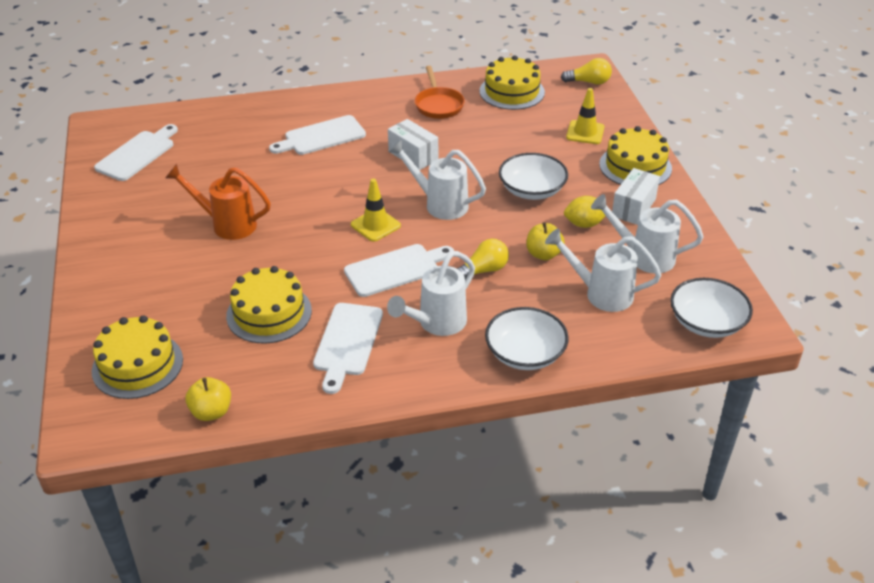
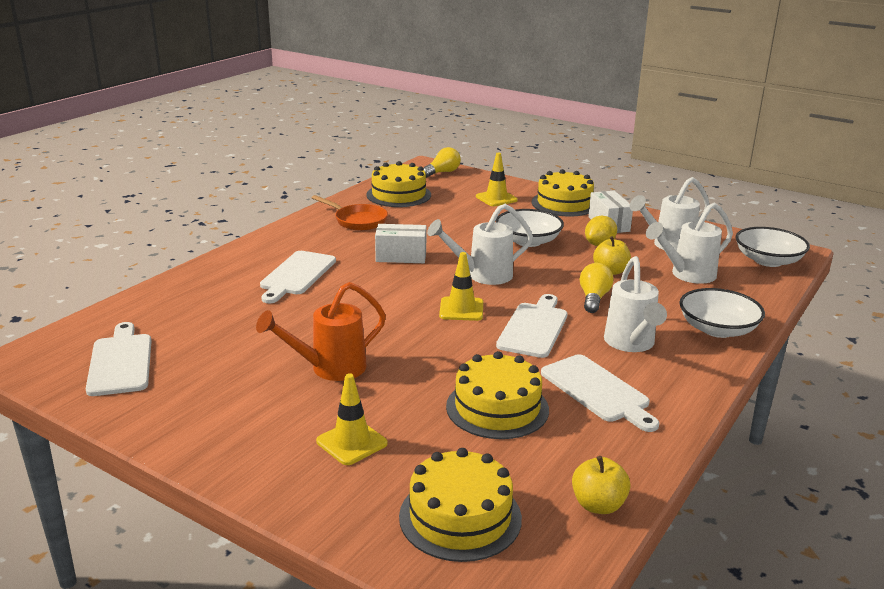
camera: 45 degrees left, 15 degrees down
none -> yellow traffic cone [316,373,388,465]

